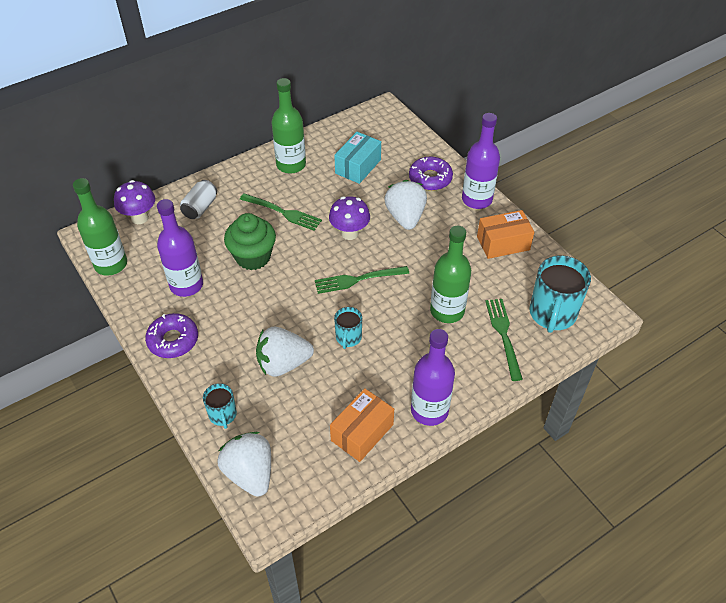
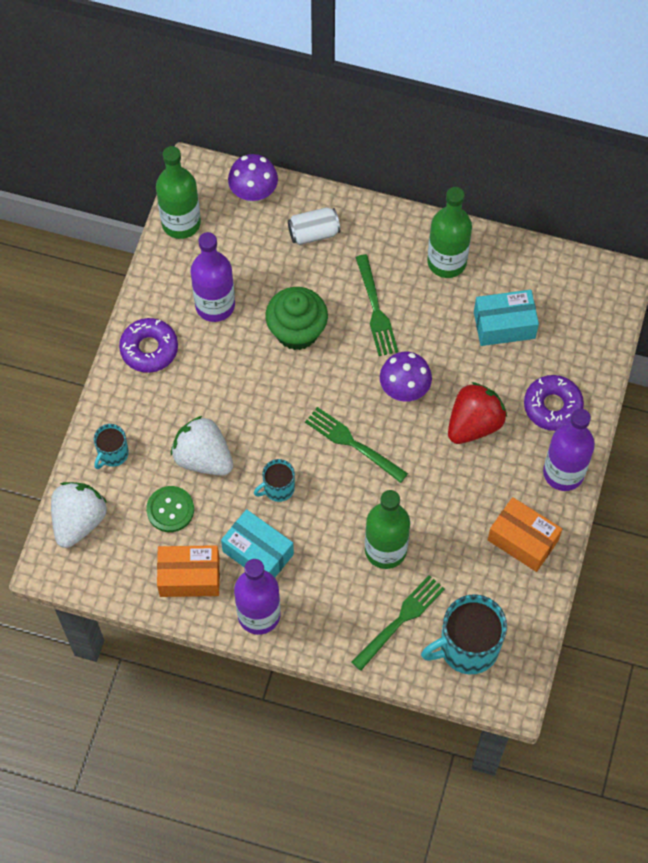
camera: 50 degrees right, 15 degrees up
white strawberry [384,180,427,230] -> red strawberry [448,382,507,444]
none -> green button [146,486,194,532]
none -> turquoise box [221,509,294,577]

